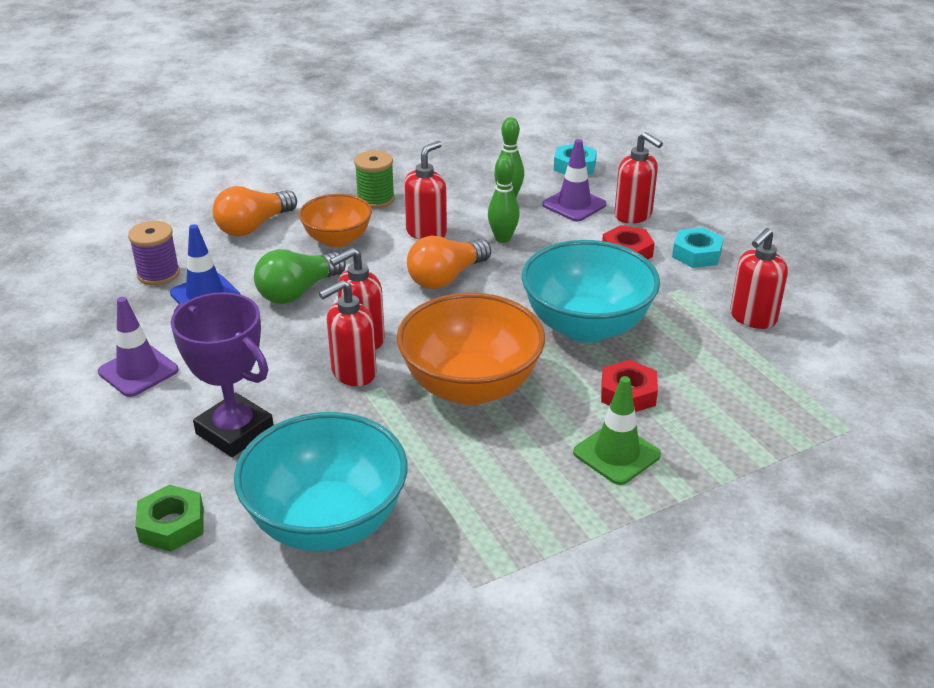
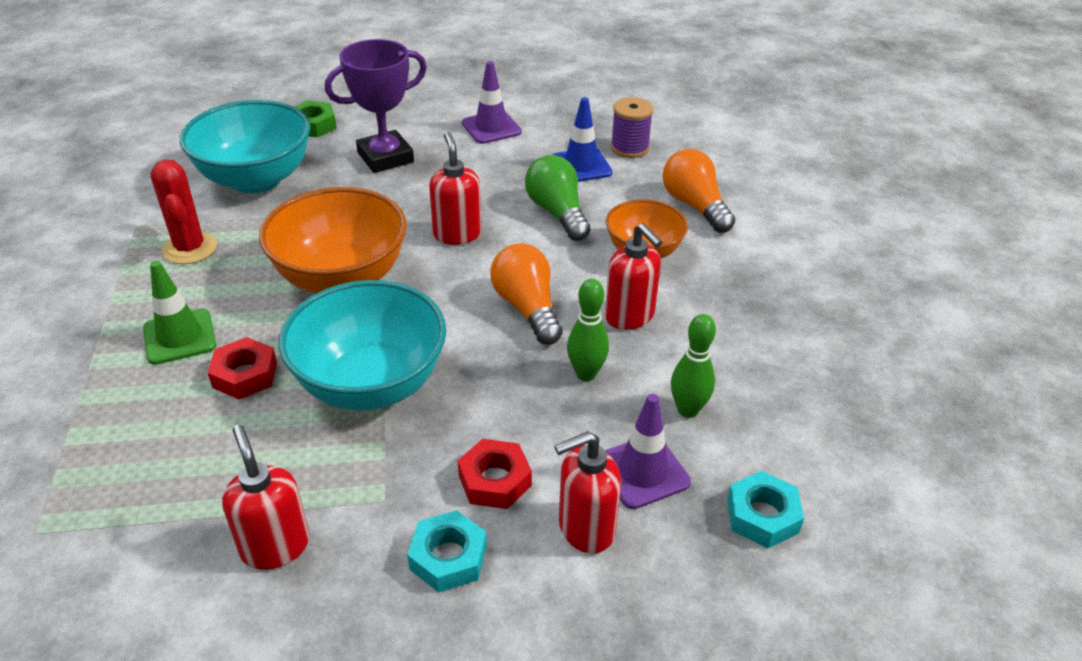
camera: 110 degrees right, 5 degrees up
red soap dispenser [319,280,377,386] -> none
green spool [354,150,395,209] -> none
none -> red cactus [150,160,217,264]

